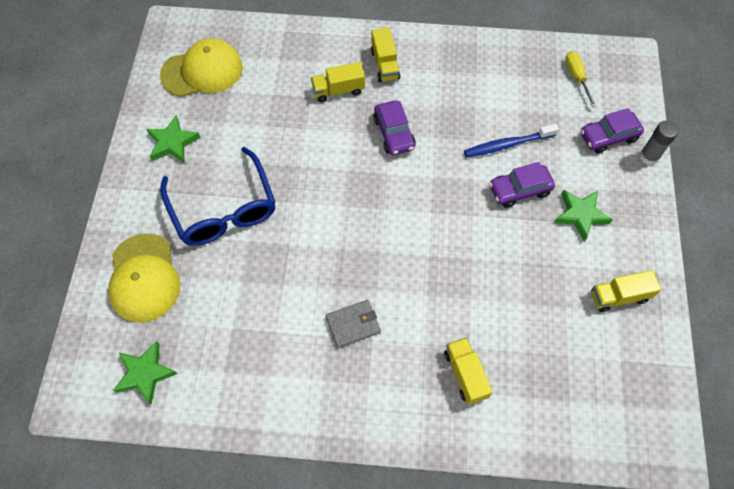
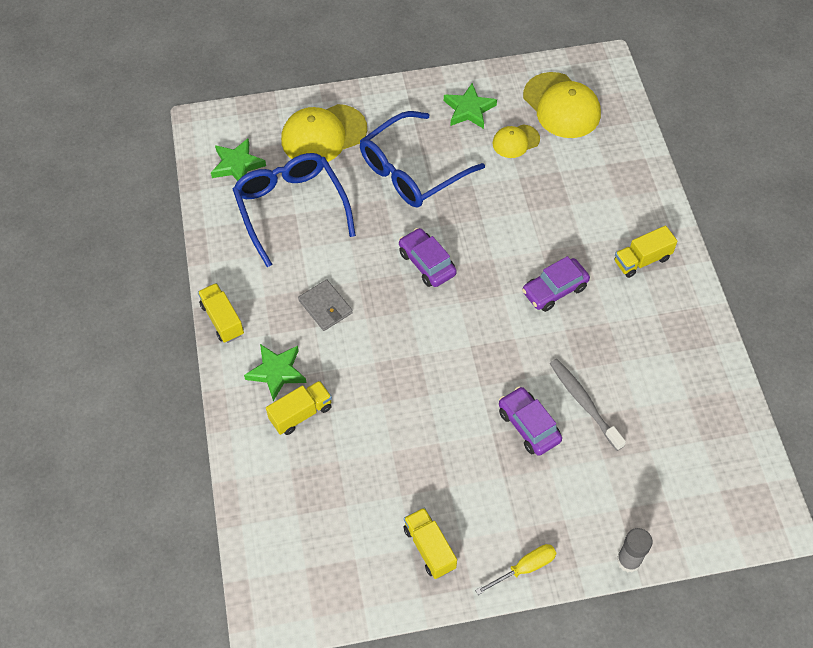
camera: 75 degrees right, 5 degrees down
yellow truck [311,62,365,102] -> yellow truck moved to [198,283,244,343]
blue toothbrush [464,124,559,157] -> grey toothbrush [550,359,626,451]
green star [554,190,613,241] -> green star moved to [244,344,306,401]
yellow screwdriver [565,51,596,107] -> yellow screwdriver moved to [475,544,556,595]
purple car [581,108,644,154] -> purple car moved to [399,228,457,287]
none -> blue glasses [233,153,356,267]
none -> yellow cap [493,125,540,158]

